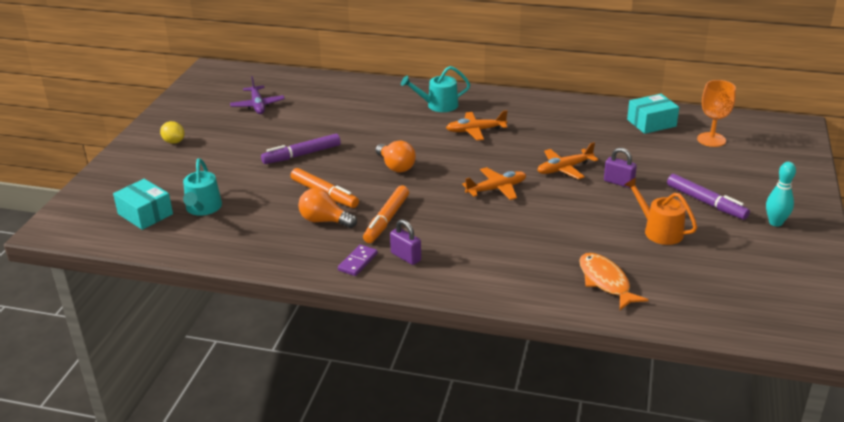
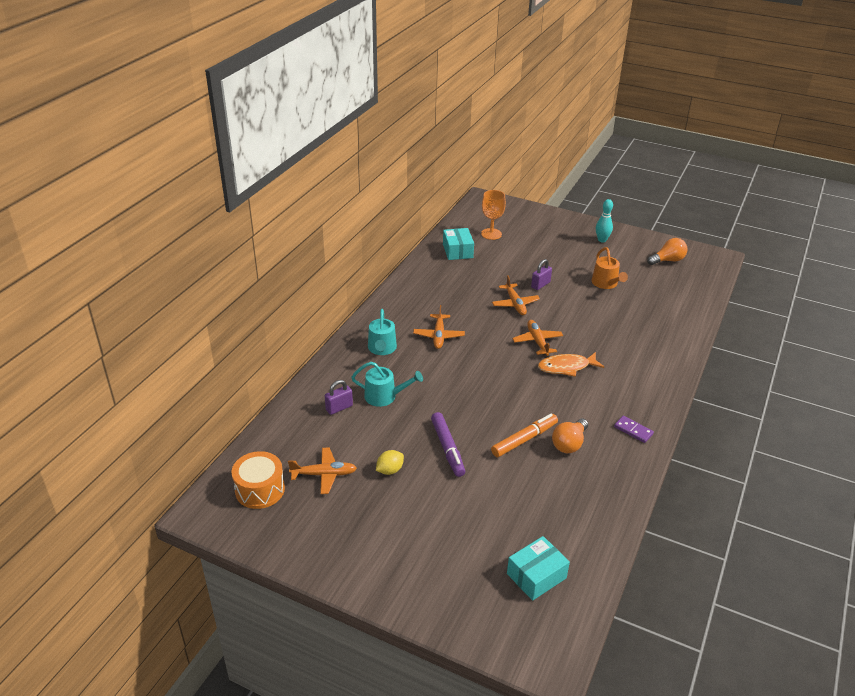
camera: 80 degrees left, 5 degrees up
yellow lemon [160,121,185,144] -> yellow lemon moved to [376,450,404,475]
turquoise watering can [183,158,222,216] -> turquoise watering can moved to [351,362,423,407]
purple plane [230,76,285,114] -> orange plane [288,447,357,494]
orange marker [363,186,409,243] -> none
orange light bulb [376,141,416,172] -> orange light bulb moved to [647,238,688,265]
purple padlock [390,219,421,265] -> purple padlock moved to [325,380,353,415]
orange fish [579,253,648,310] -> orange fish moved to [538,352,604,377]
orange watering can [624,178,697,245] -> orange watering can turned 75 degrees counterclockwise [591,247,628,289]
purple marker [667,174,750,220] -> none
none -> orange drum [232,451,285,509]

